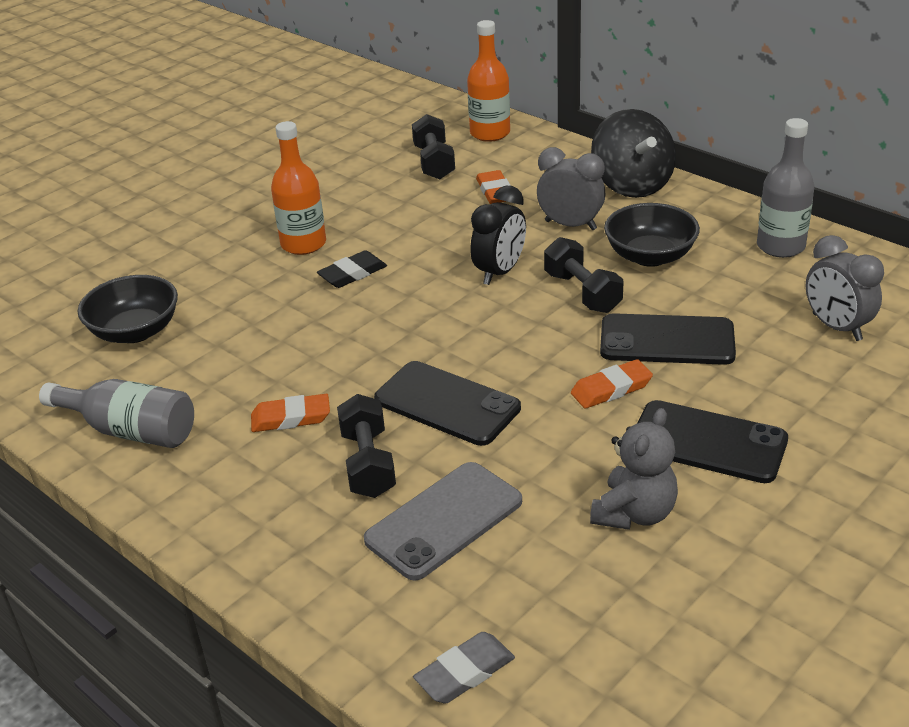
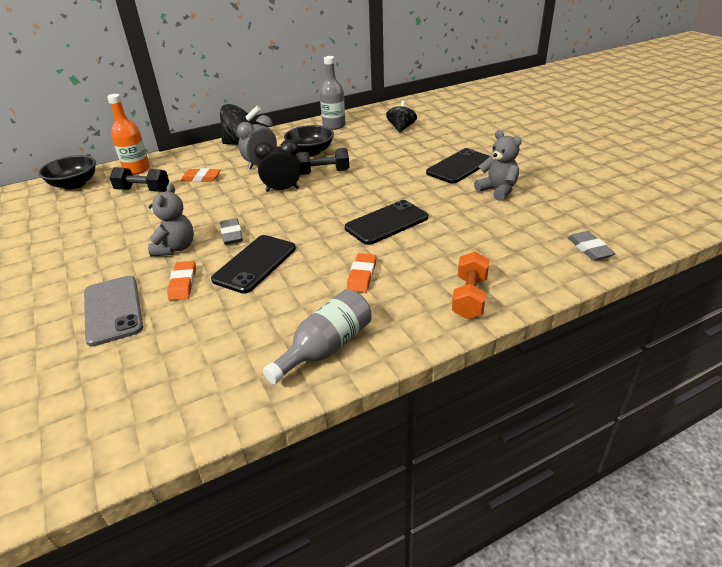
camera: 70 degrees left, 0 degrees up
black bowl [78,275,178,343] -> black bowl moved to [38,155,96,190]
orange bottle [271,121,326,255] -> grey teddy bear [148,183,194,257]
black eraser [317,250,387,288] -> grey eraser [220,218,243,245]
black dumbbell [337,394,396,498] -> none
grey phone [364,462,522,580] -> grey phone moved to [84,276,143,346]
black clock [470,186,526,285] -> black clock turned 60 degrees counterclockwise [255,140,301,192]
orange eraser [571,359,653,409] -> orange eraser moved to [167,261,196,300]
black phone [600,313,736,365] -> black phone moved to [211,235,296,294]
grey clock [806,235,884,341] -> black spinning top [386,100,417,133]
none -> orange dumbbell [452,251,489,319]

